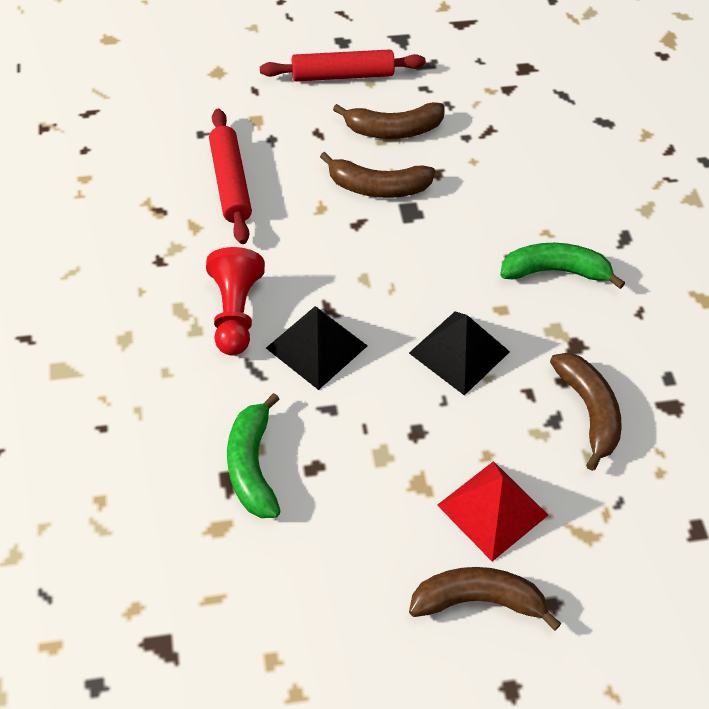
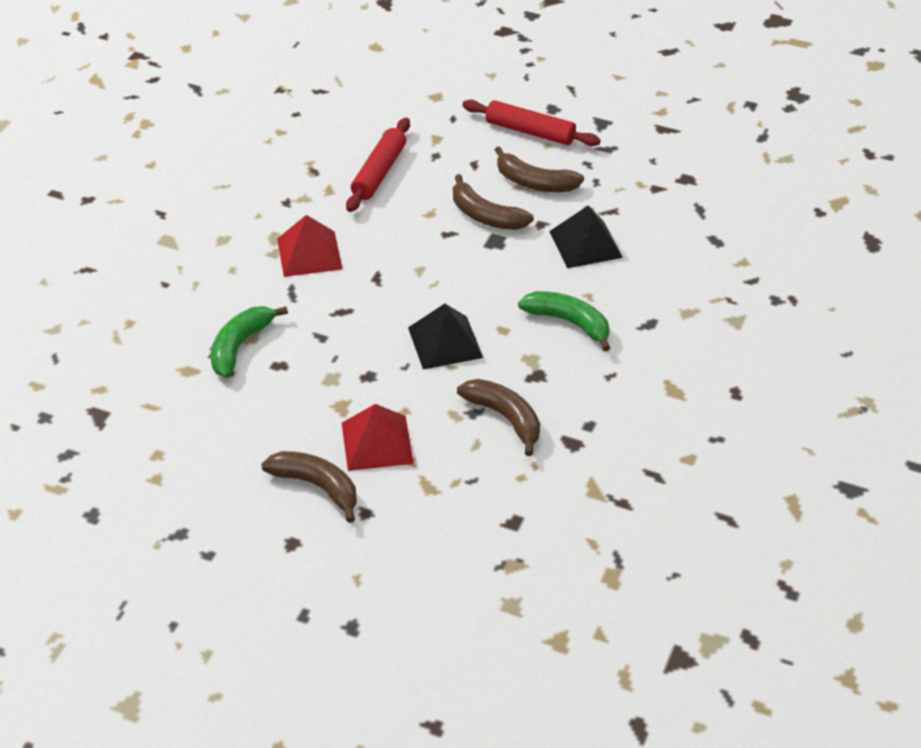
camera: 35 degrees right, 10 degrees down
red pawn [206,247,265,355] -> red pyramid [277,215,342,277]
black pyramid [266,306,367,390] -> black pyramid moved to [549,205,623,268]
brown banana [550,353,622,471] -> brown banana turned 60 degrees counterclockwise [457,379,540,456]

